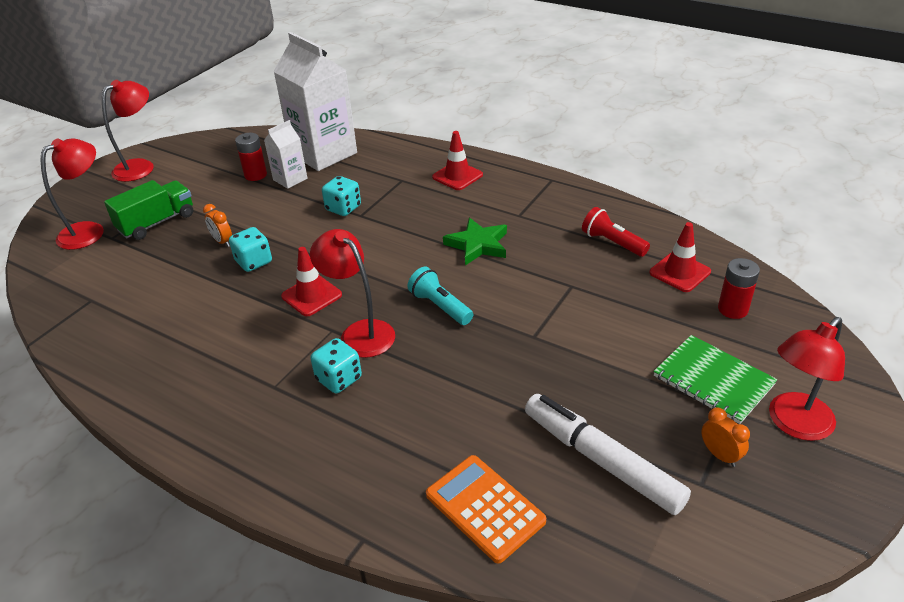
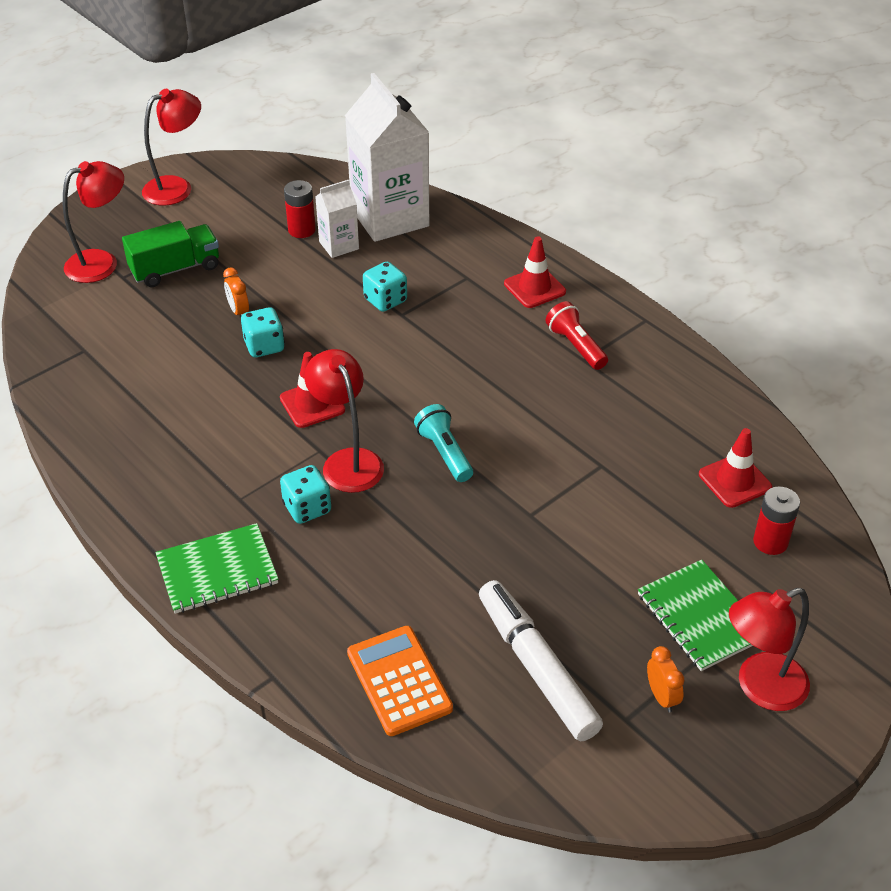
camera: 15 degrees right, 5 degrees up
green star [443,218,507,265] -> none
red flashlight [582,207,650,257] -> red flashlight moved to [546,301,608,370]
none -> green notebook [156,523,278,614]

